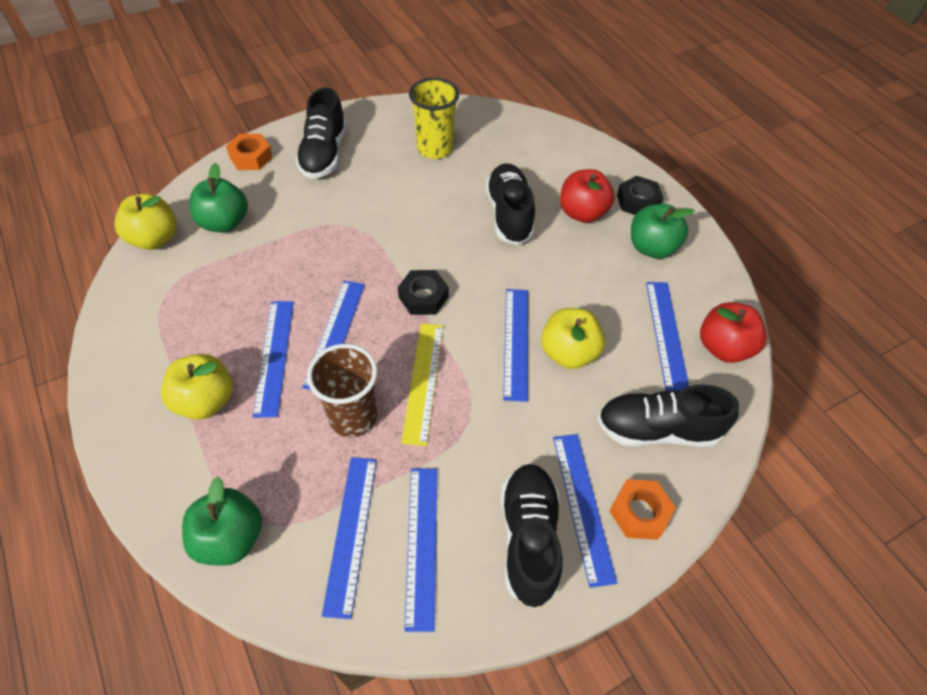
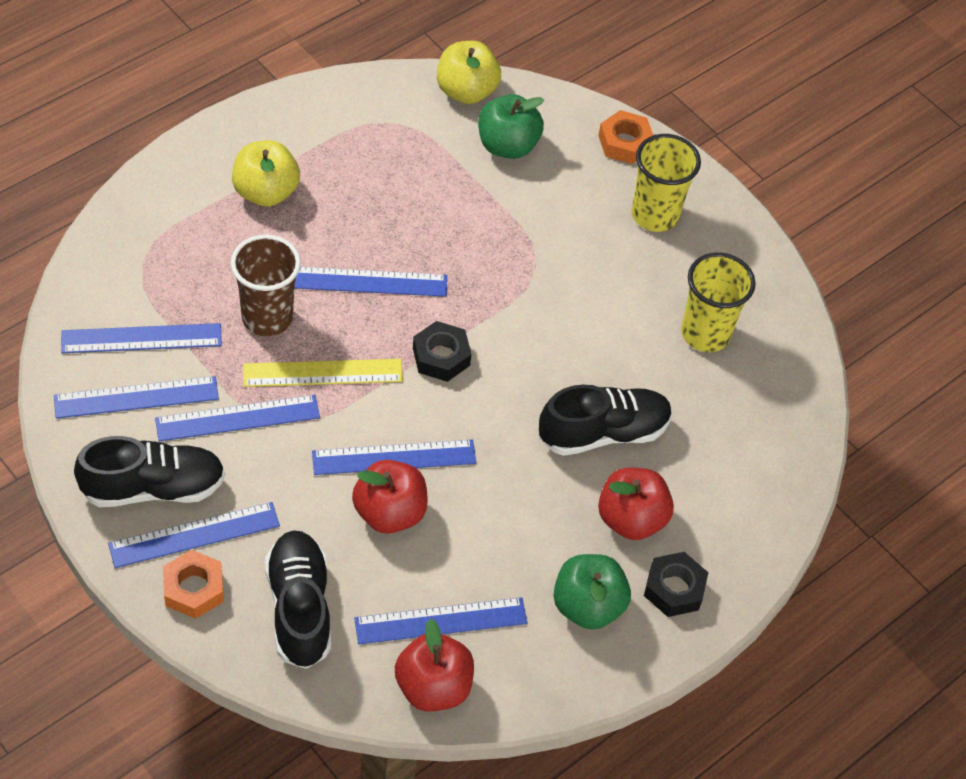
camera: 75 degrees right, 0 degrees up
green apple [182,477,262,566] -> none
blue ruler [253,301,294,418] -> blue ruler moved to [155,395,320,442]
black shoe [295,87,347,179] -> yellow cup [632,134,701,232]
yellow apple [541,308,605,369] -> red apple [352,460,428,534]

